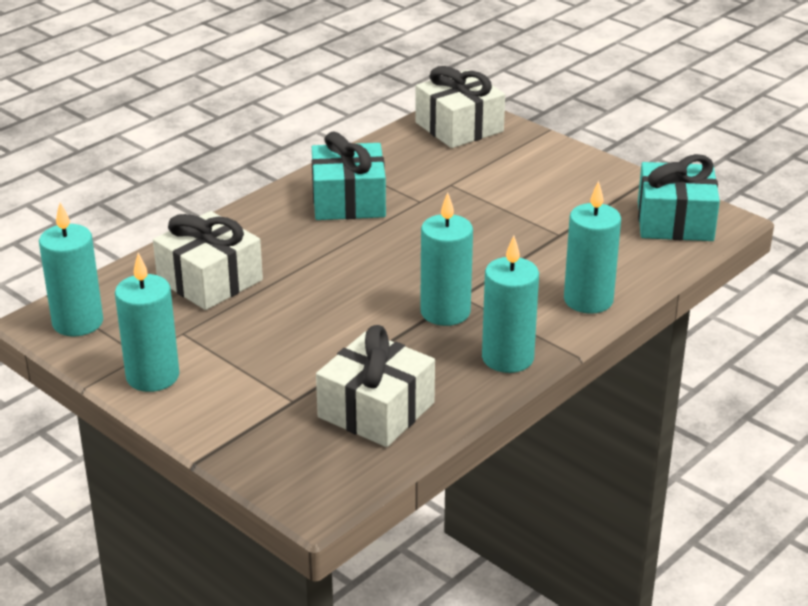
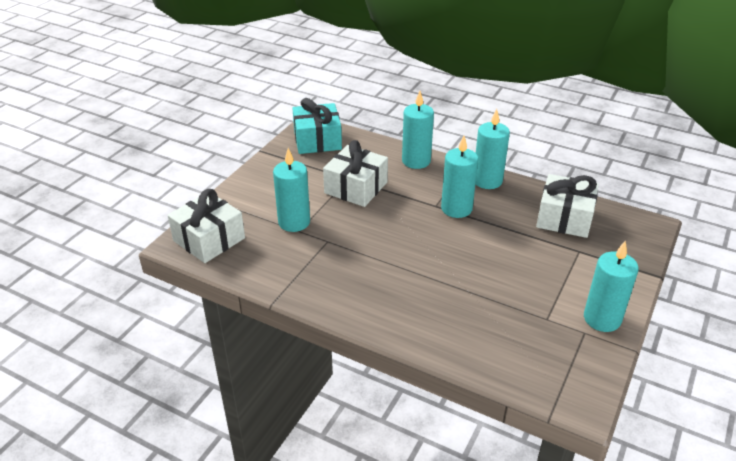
camera: 105 degrees left, 5 degrees up
turquoise candle [39,202,103,336] -> turquoise candle moved to [273,148,310,232]
white gift [153,211,263,310] -> white gift moved to [323,140,388,207]
turquoise gift [312,132,386,220] -> none

